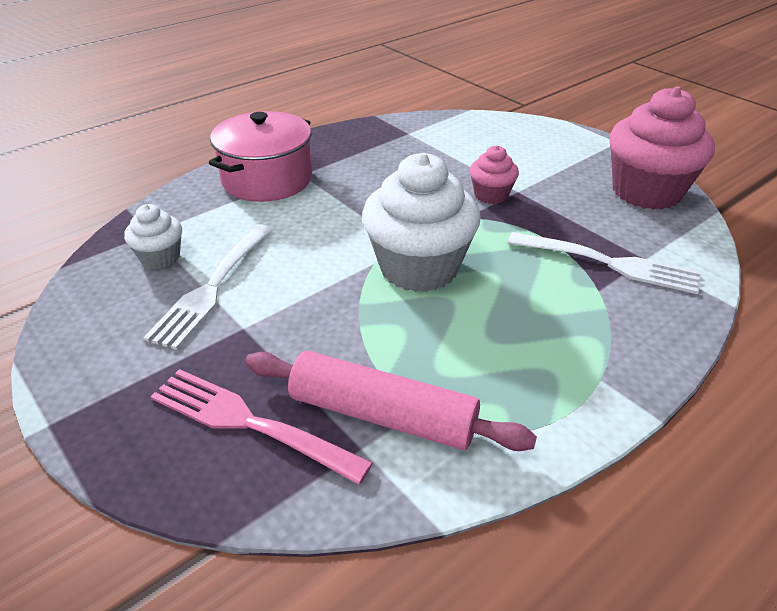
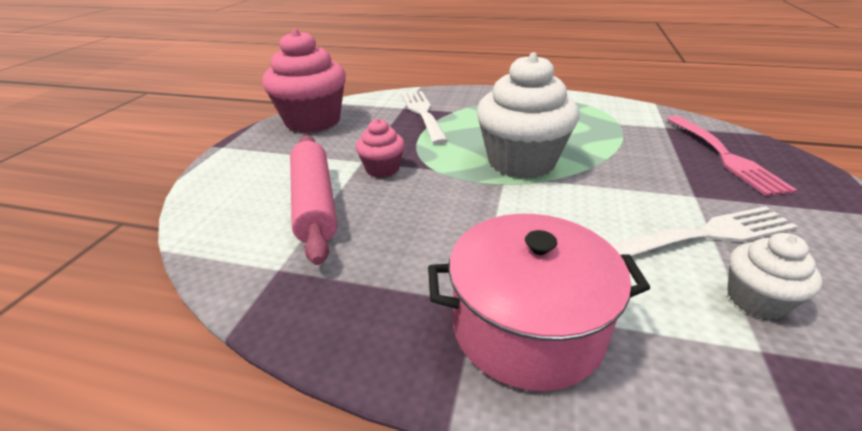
camera: 125 degrees left, 5 degrees down
pink rolling pin [245,351,537,451] -> pink rolling pin moved to [290,135,337,265]

